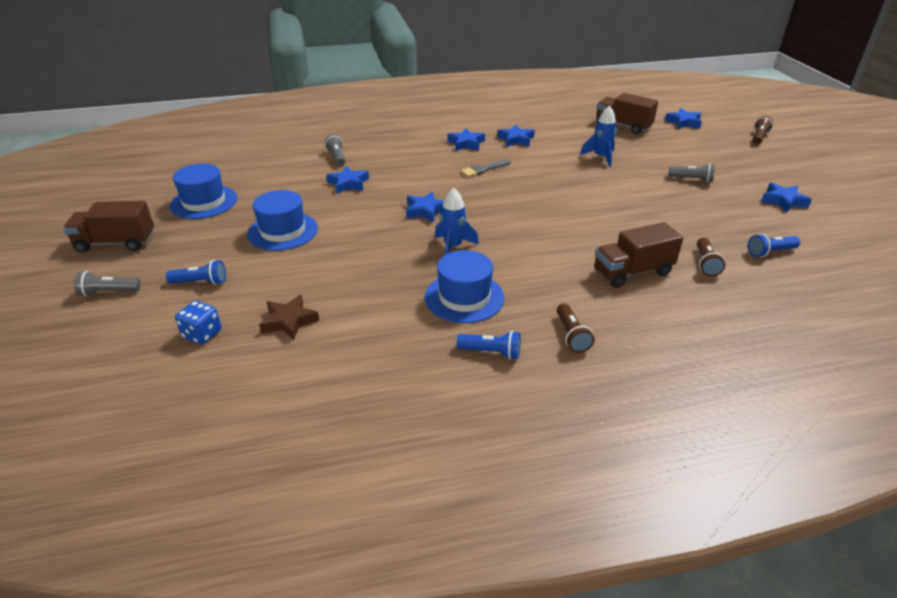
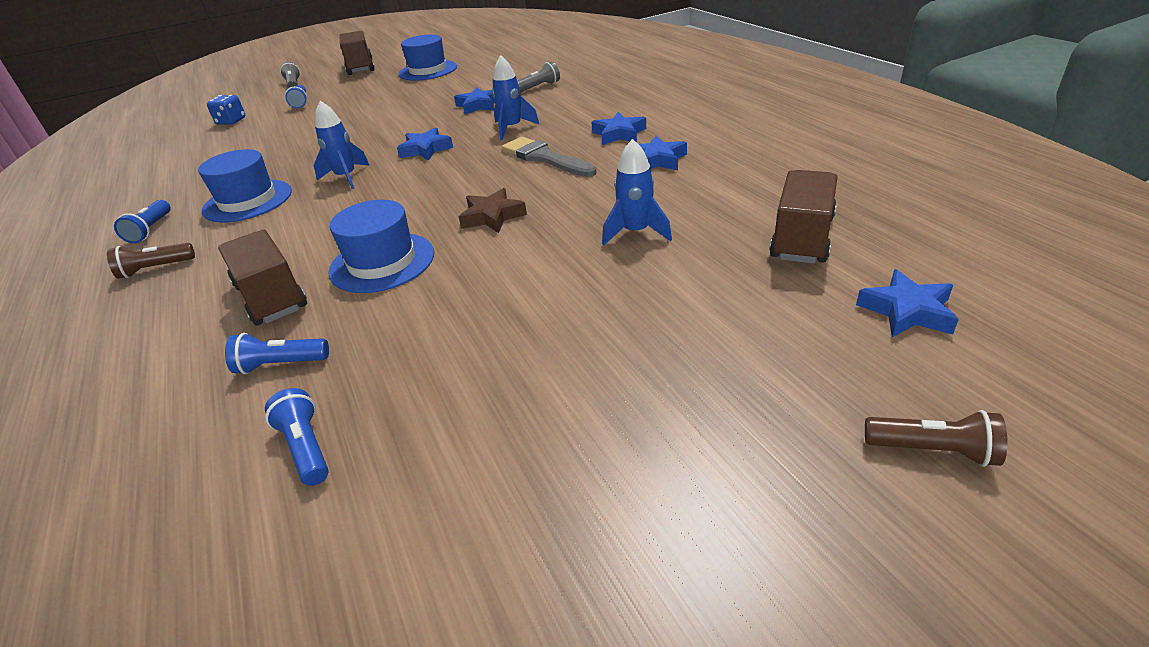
camera: 80 degrees right, 0 degrees up
blue hat [247,190,318,251] -> blue hat moved to [328,200,434,293]
brown star [259,295,319,340] -> brown star moved to [459,188,527,233]
grey brush [460,159,511,177] -> grey brush [502,137,596,177], size x1.51
grey flashlight [668,163,715,183] -> none
brown flashlight [697,238,725,276] -> blue flashlight [225,333,329,374]
blue star [761,183,812,212] -> none
none -> blue rocket [492,55,540,140]

